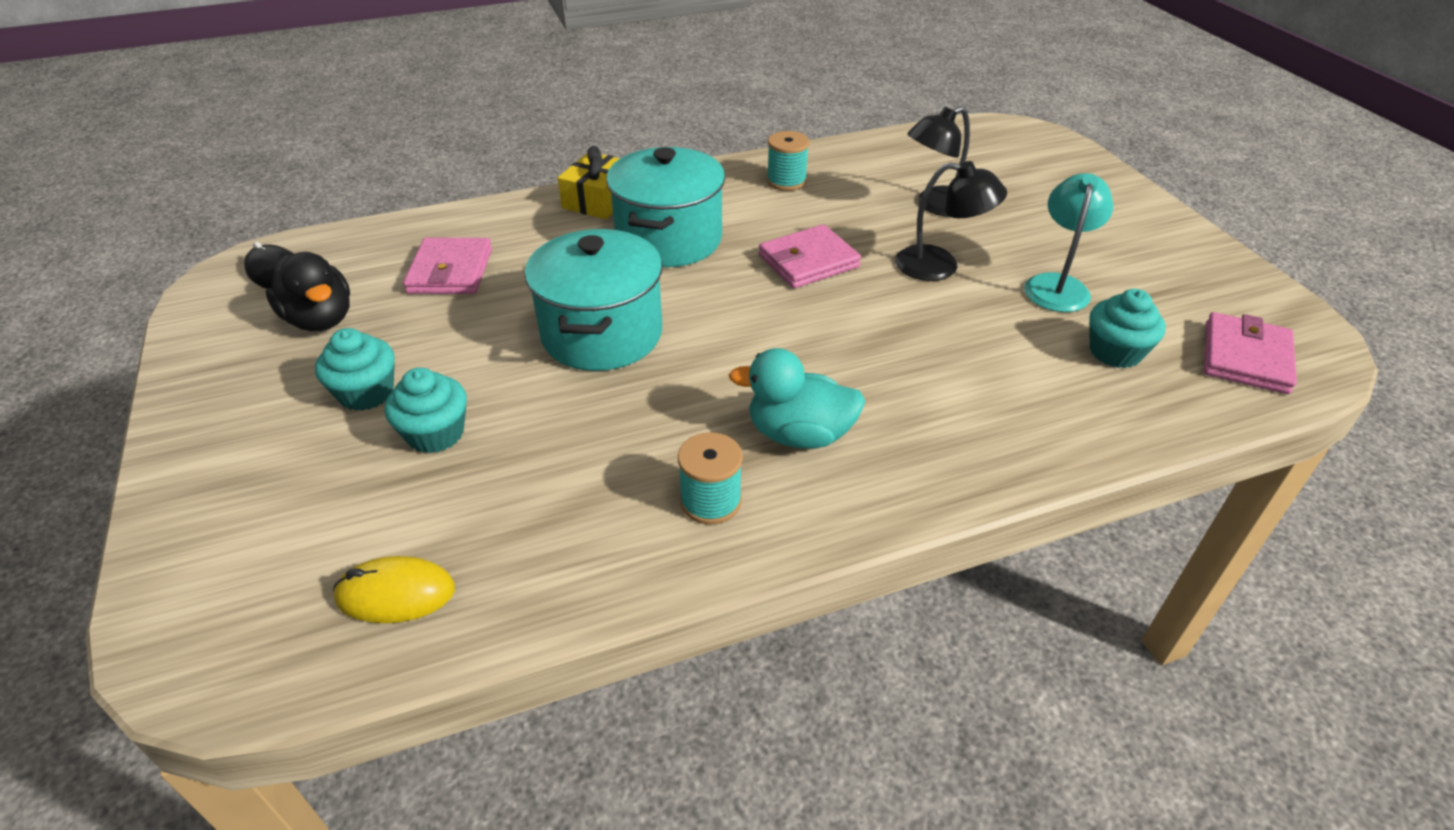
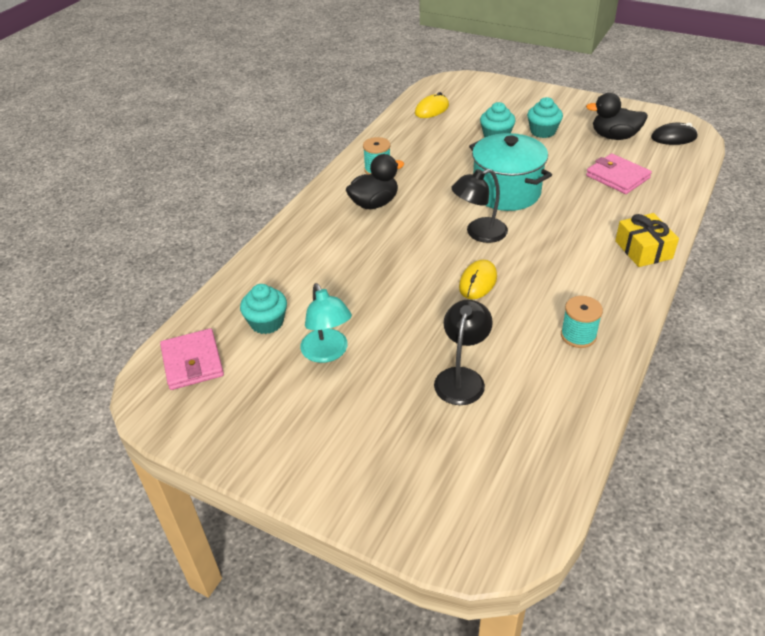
camera: 140 degrees right, 0 degrees up
turquoise pot [606,147,725,267] -> none
turquoise duck [729,348,866,449] -> black duck [346,154,404,209]
pink wallet [759,224,861,288] -> yellow mouse [459,260,497,299]
black lamp [895,161,1007,281] -> black lamp moved to [451,169,508,243]

